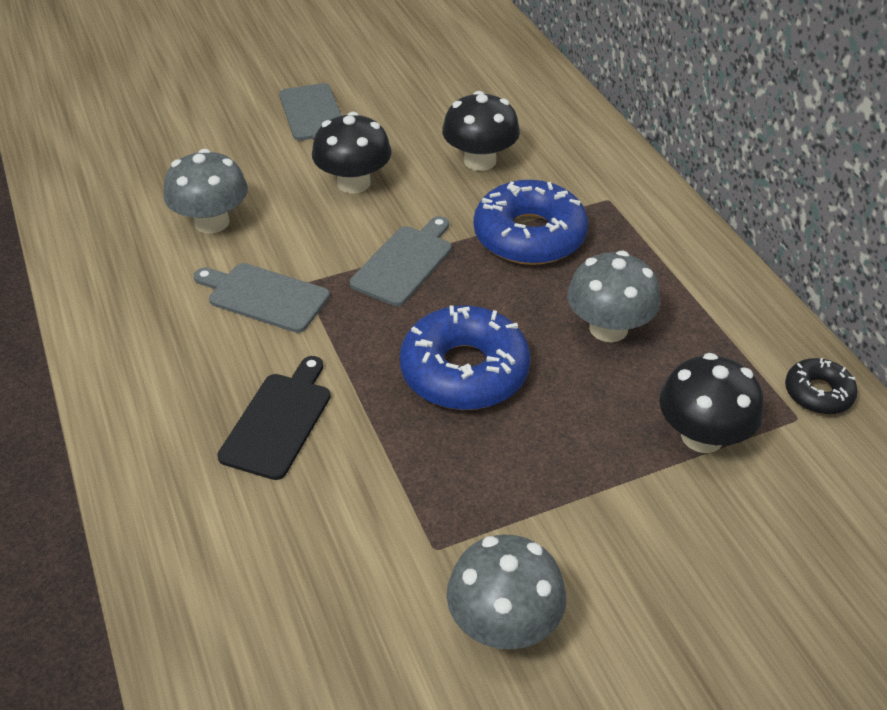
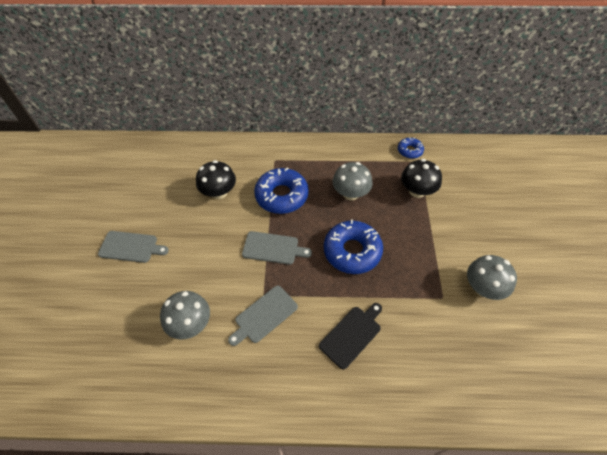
camera: 65 degrees left, 10 degrees up
black cutting board [217,356,331,480] -> black cutting board turned 90 degrees clockwise [319,303,382,370]
black mushroom [312,112,392,194] -> none
grey cutting board [350,216,452,306] -> grey cutting board turned 135 degrees clockwise [242,231,312,265]
black donut [785,358,858,414] -> blue donut [398,137,424,159]

